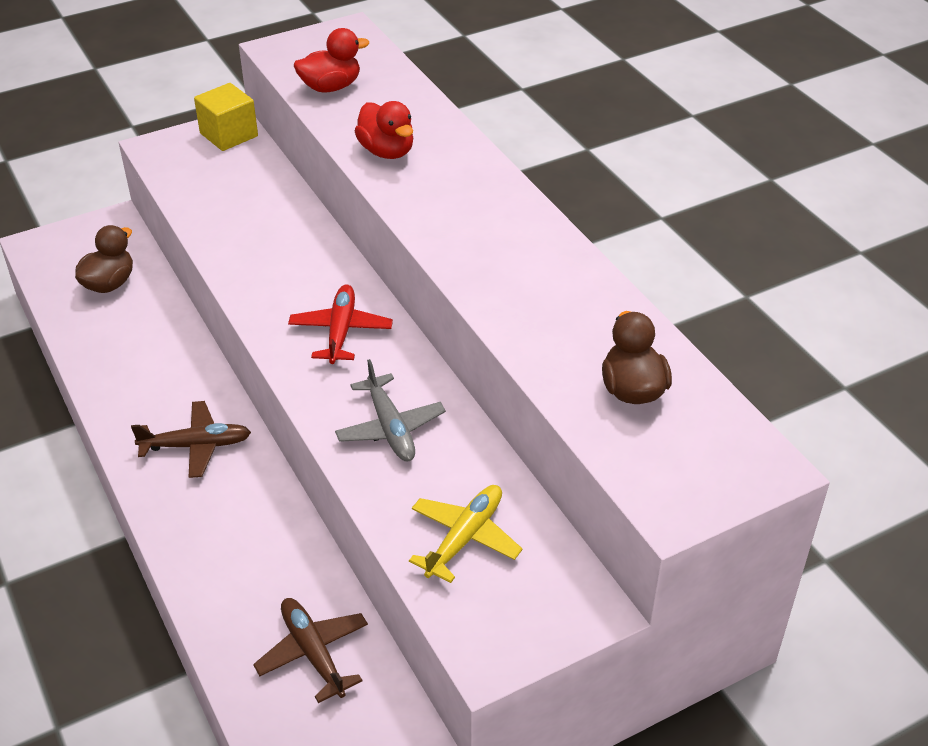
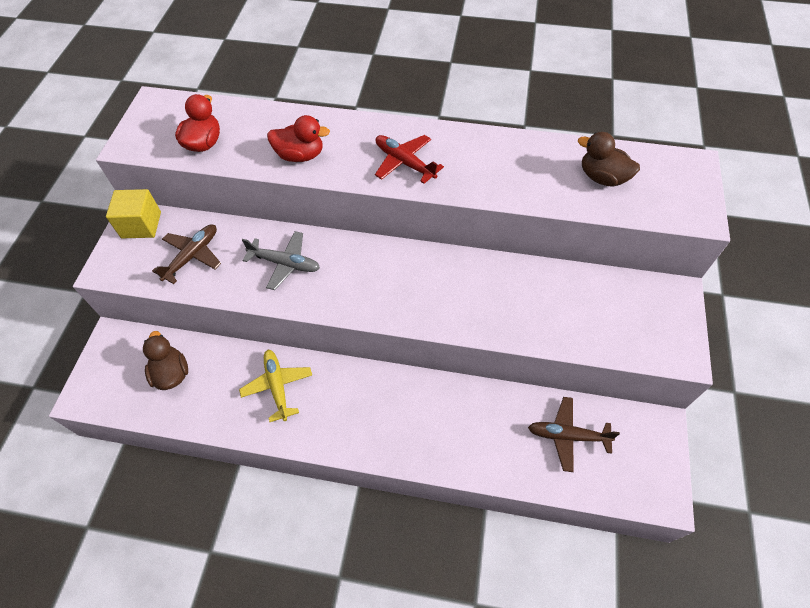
camera: 50 degrees left, 15 degrees up
brown plane [131,401,251,478] -> brown plane moved to [152,225,221,284]
red plane [288,284,393,364] -> red plane moved to [375,135,444,184]
grey plane [335,359,446,461] -> grey plane moved to [242,231,320,290]
yellow plane [409,485,523,583] -> yellow plane moved to [239,350,312,422]

